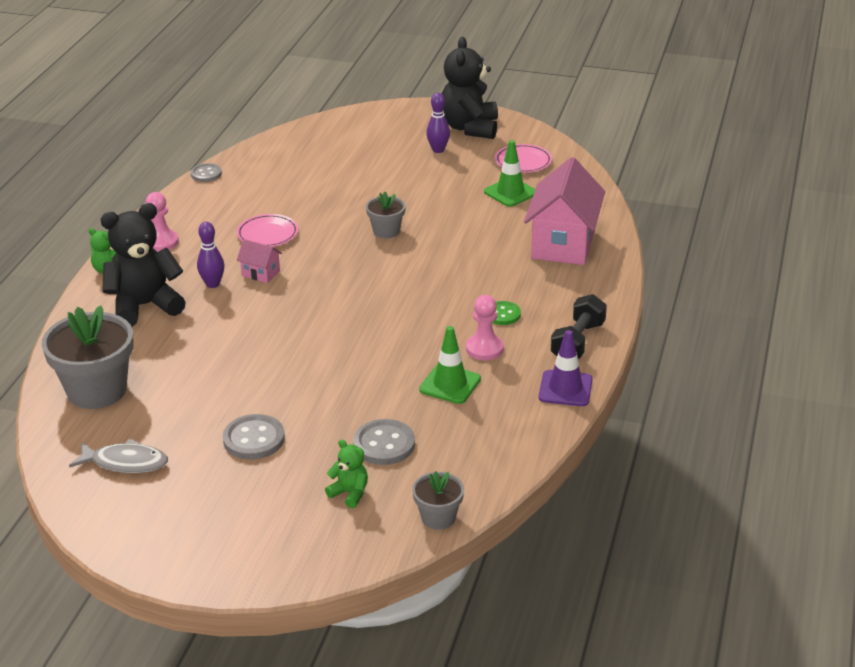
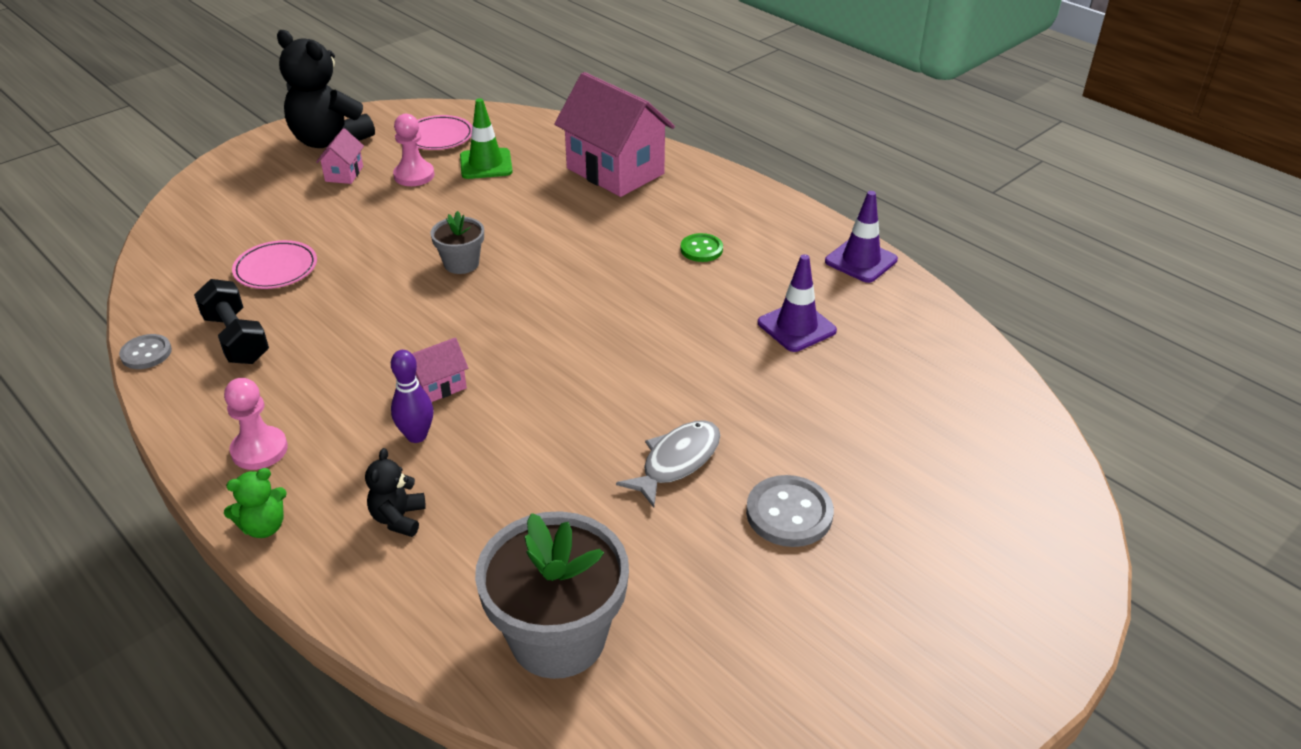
camera: 60 degrees left, 5 degrees up
grey fish [69,439,168,473] -> grey fish moved to [616,420,720,507]
black teddy bear [101,203,186,327] -> black teddy bear [365,448,426,537], size x0.47
pink plate [237,214,298,247] -> pink plate moved to [232,240,317,289]
green teddy bear [325,440,368,508] -> none
grey button [353,419,415,465] -> none
grey flower pot [412,471,464,530] -> none
green traffic cone [419,326,481,404] -> purple traffic cone [758,254,837,352]
purple bowling pin [426,93,450,153] -> pink house [316,128,364,184]
pink pawn [466,295,504,360] -> pink pawn moved to [393,114,434,186]
black dumbbell [551,294,607,359] -> black dumbbell moved to [194,279,269,364]

